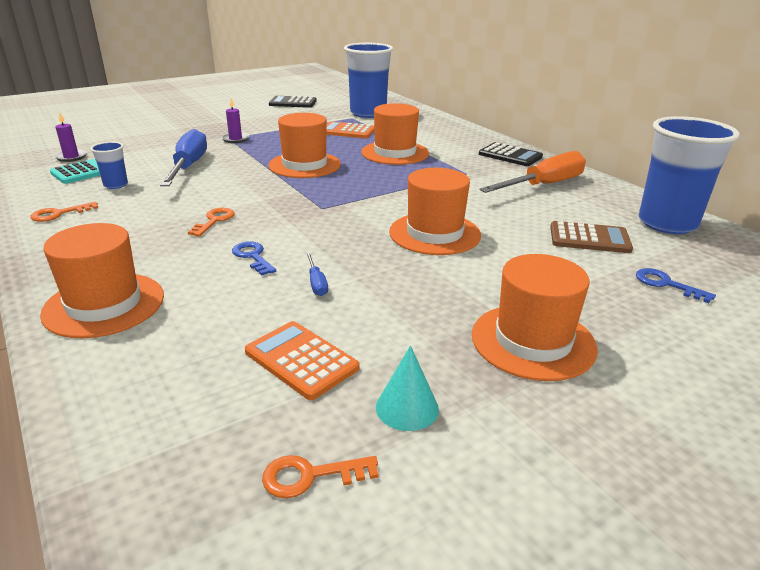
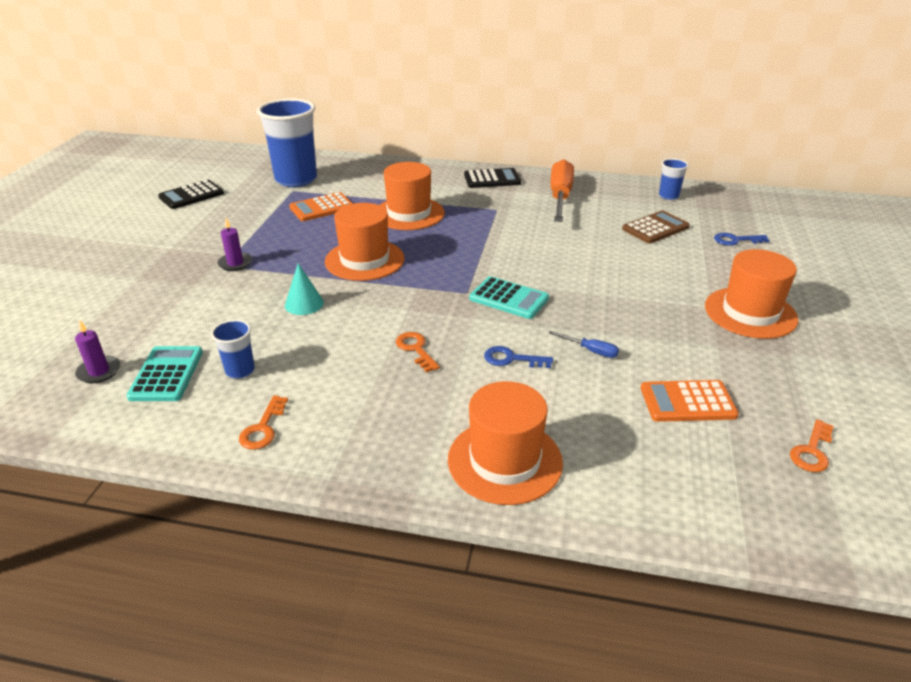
camera: 45 degrees left, 5 degrees up
blue screwdriver [160,129,207,186] -> none
turquoise cone [376,346,439,431] -> turquoise cone moved to [285,263,324,315]
orange hat [389,168,481,255] -> none
blue cup [639,116,740,234] -> blue cup [659,158,689,200], size x0.46
none -> turquoise calculator [469,276,549,319]

